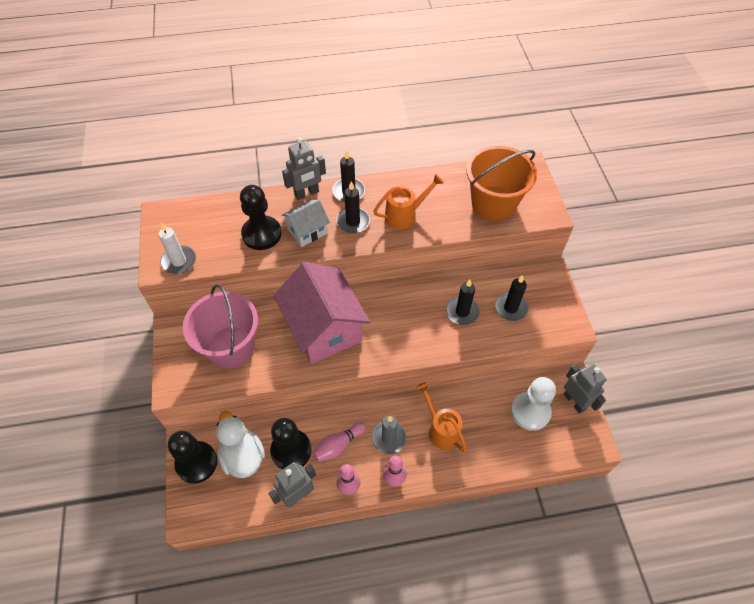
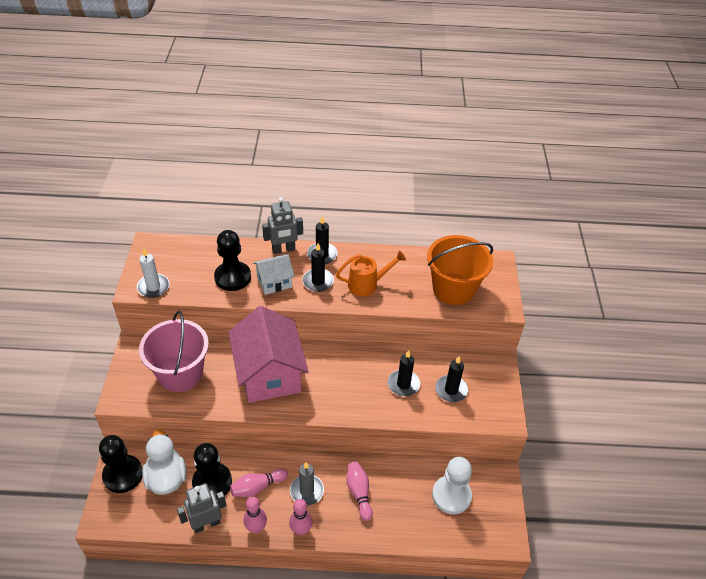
camera: 10 degrees right, 10 degrees down
orange watering can [416,382,467,452] -> pink bowling pin [347,462,373,521]
grey robot [564,364,607,414] -> none

